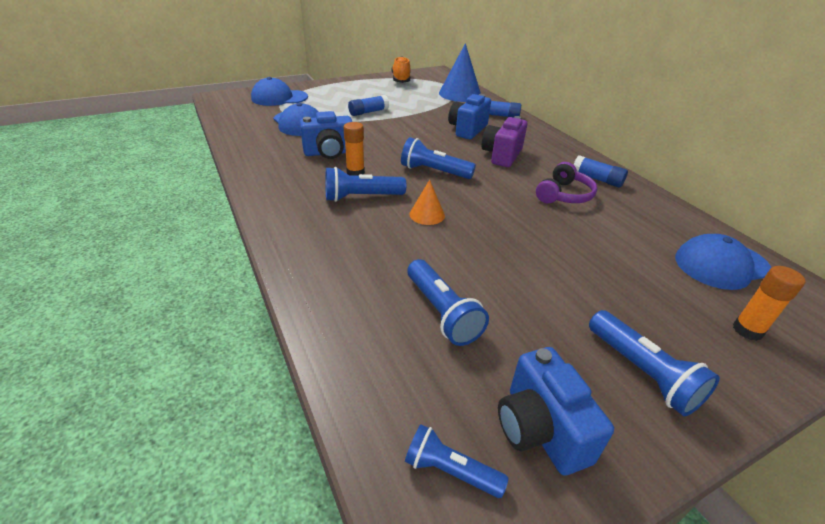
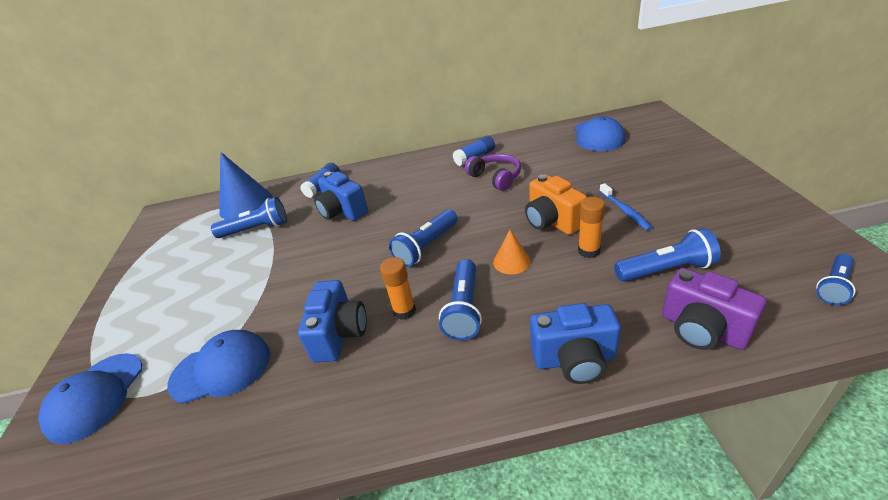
camera: 65 degrees left, 0 degrees up
blue glue stick [348,95,389,116] -> none
orange shoe [392,56,411,83] -> none
purple camera [482,116,527,167] -> purple camera moved to [662,268,766,350]
blue camera [498,347,614,476] -> blue camera moved to [530,303,621,384]
blue flashlight [589,310,720,416] -> blue flashlight moved to [211,197,287,238]
orange glue stick [733,266,805,341] -> orange glue stick moved to [578,197,605,258]
none -> orange camera [525,174,587,235]
none -> blue toothbrush [599,183,653,231]

